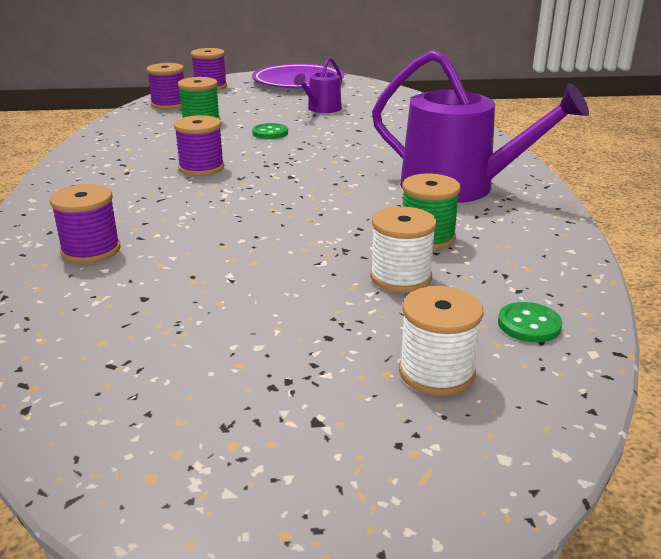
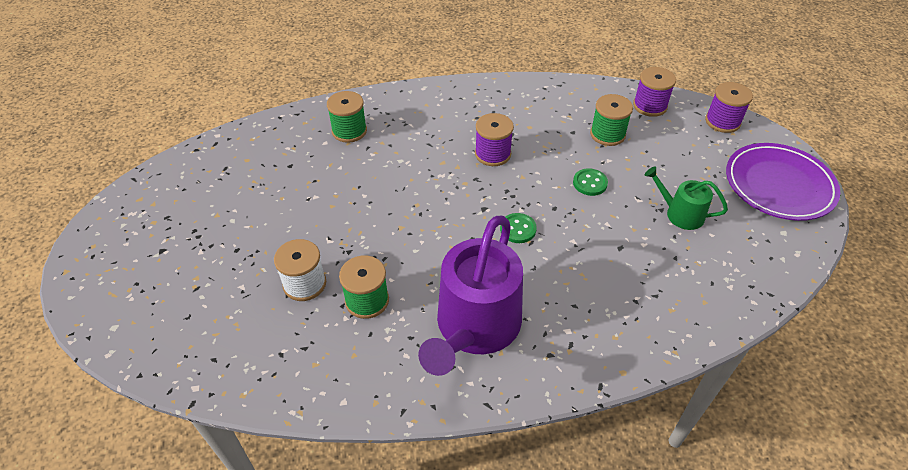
camera: 85 degrees right, 20 degrees up
purple spool [50,184,121,264] -> green spool [327,91,367,143]
purple watering can [294,57,342,113] -> green watering can [645,166,728,230]
white spool [399,286,483,396] -> none
green button [498,302,562,343] -> green button moved to [500,213,537,243]

